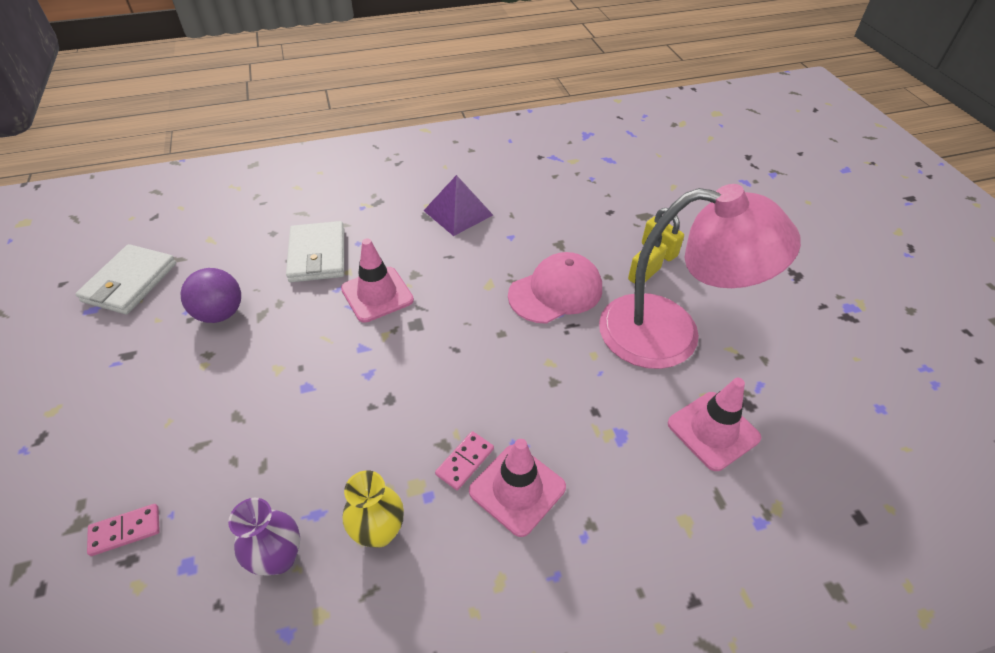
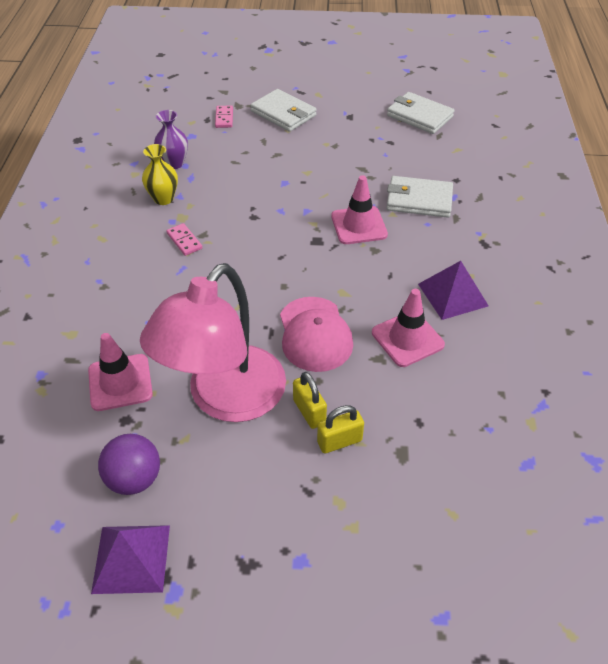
camera: 110 degrees right, 0 degrees up
purple ball [181,268,241,323] -> purple ball moved to [98,434,160,495]
pink traffic cone [469,439,566,537] -> pink traffic cone moved to [372,289,445,367]
none -> purple pyramid [91,525,170,594]
none -> white wallet [250,89,317,132]

